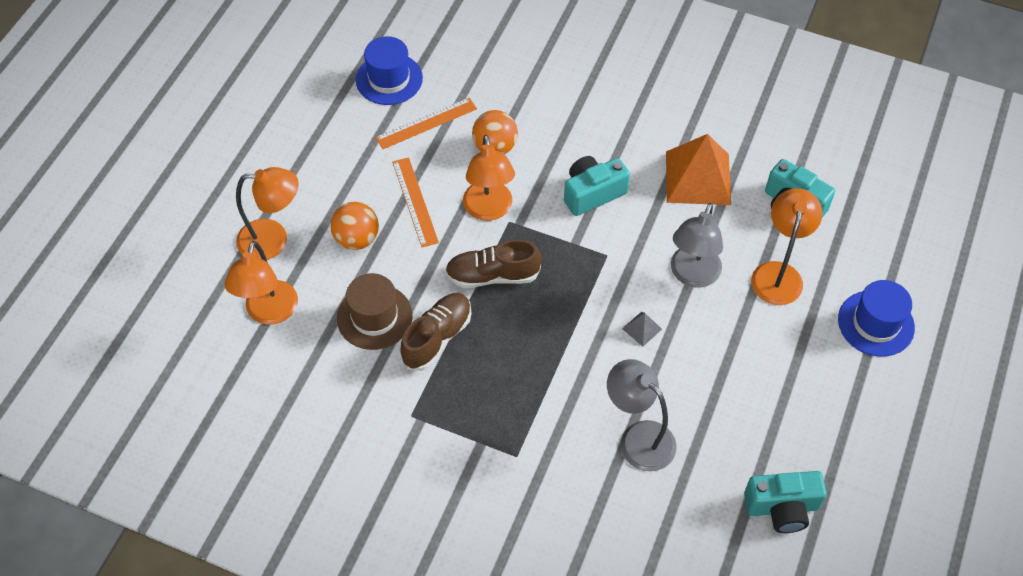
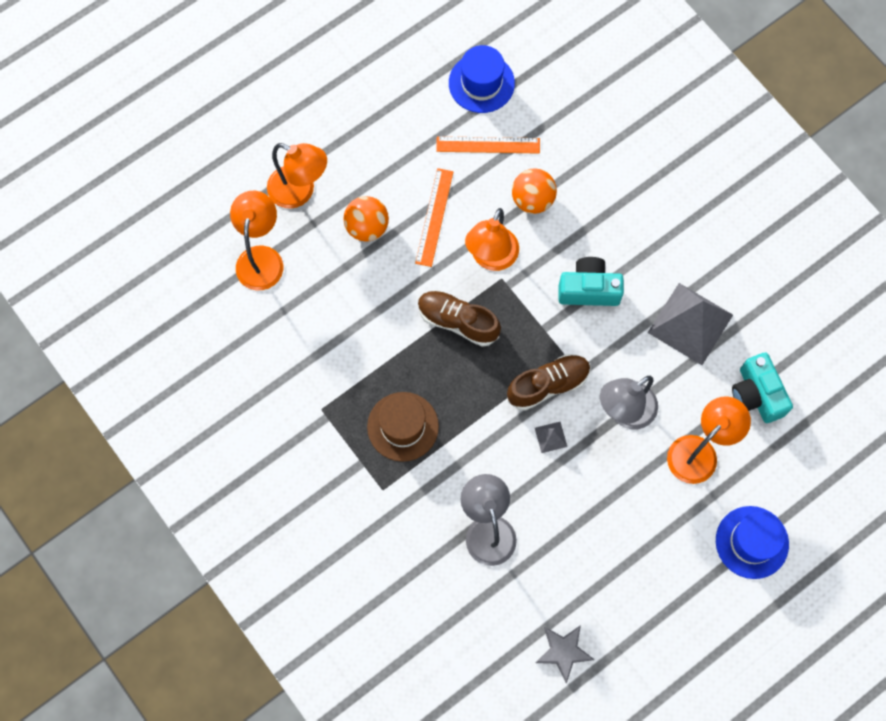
camera: 30 degrees right, 15 degrees up
orange lamp [225,241,298,325] -> orange lamp turned 150 degrees clockwise [230,191,283,290]
brown hat [337,273,412,350] -> brown hat moved to [367,392,439,462]
brown shoe [400,293,471,371] -> brown shoe moved to [507,354,591,411]
orange pyramid [666,134,731,205] -> grey pyramid [648,283,733,365]
turquoise camera [744,471,827,533] -> grey star [536,625,595,683]

